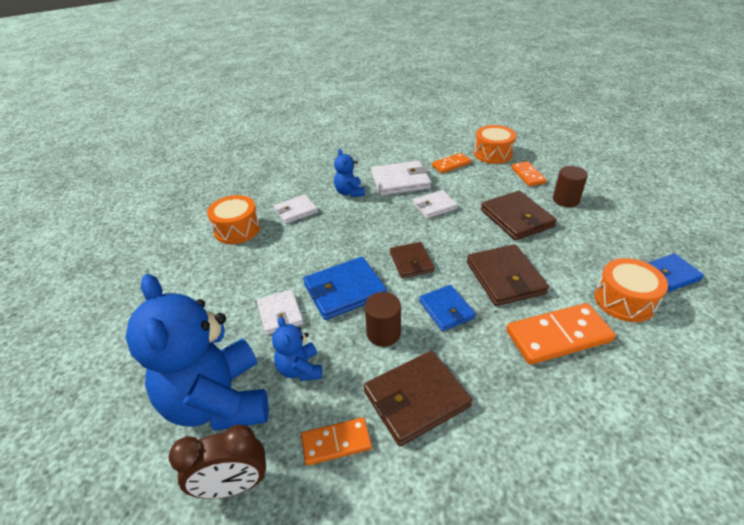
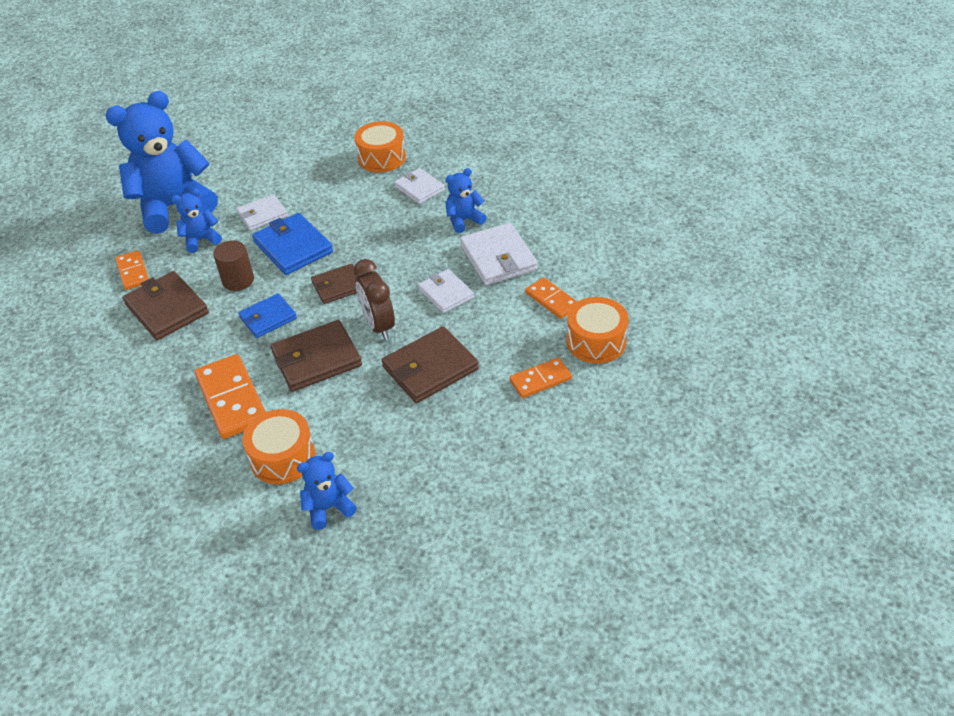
camera: 80 degrees right, 5 degrees up
brown clock [169,425,266,499] -> brown clock moved to [354,259,395,340]
brown cylinder [553,166,588,207] -> none
blue wallet [648,253,704,292] -> blue teddy bear [297,452,357,530]

